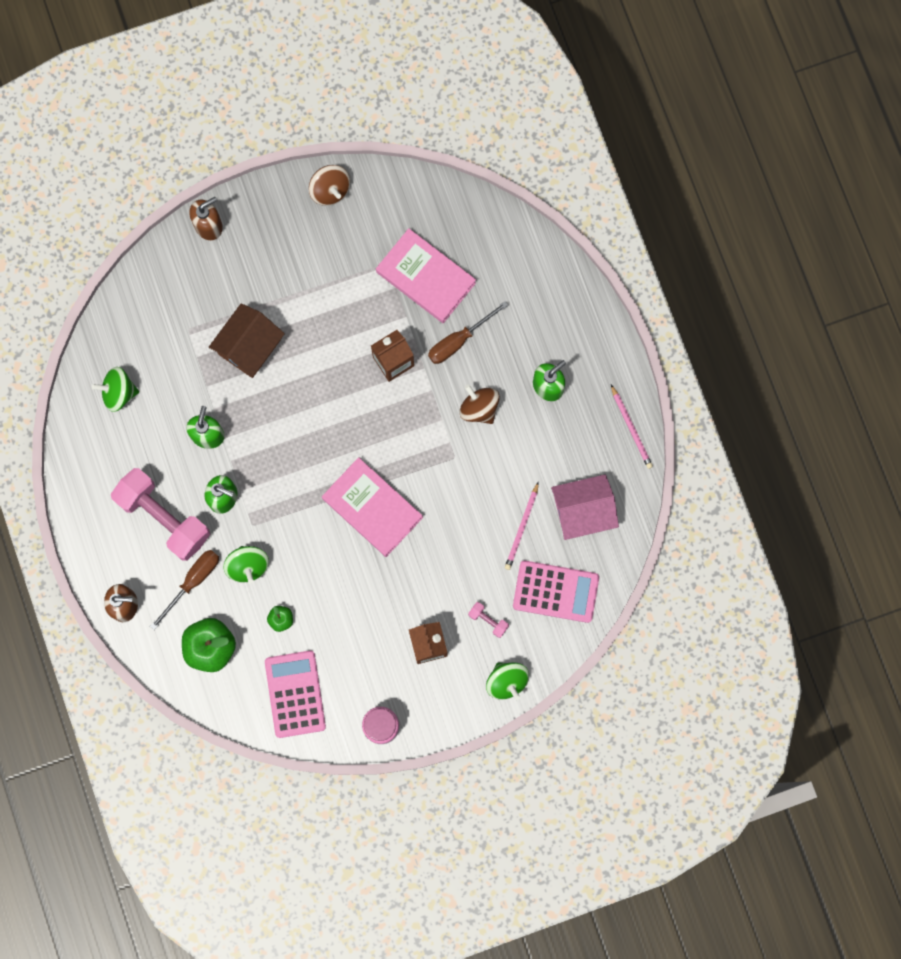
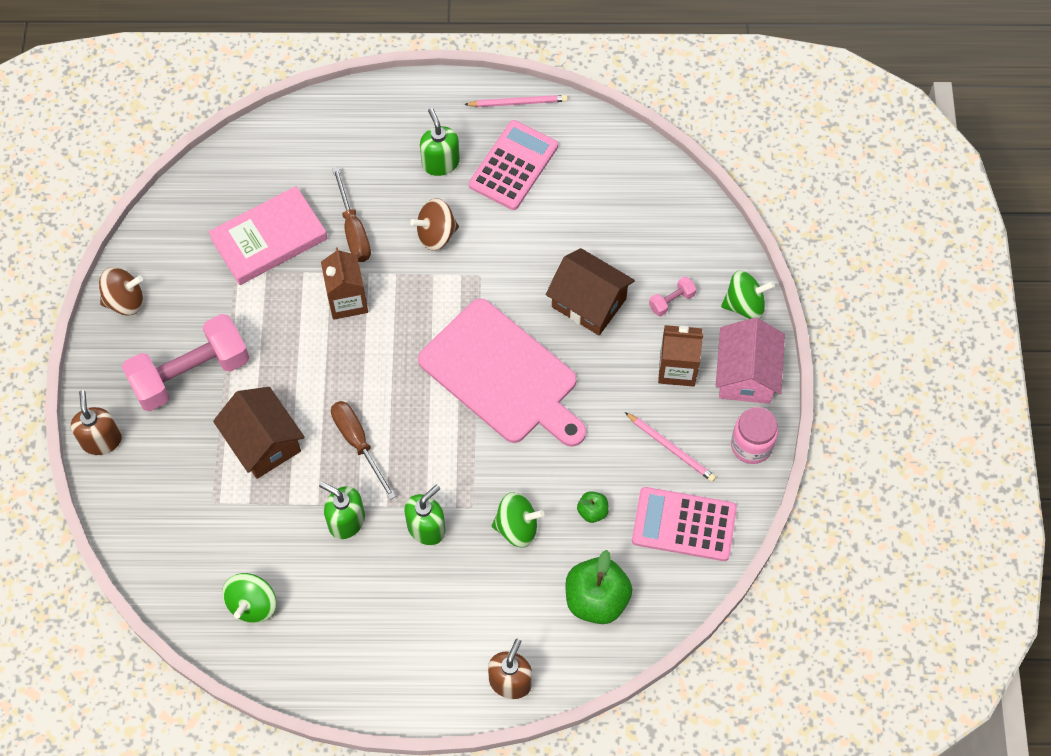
camera: 70 degrees left, 15 degrees down
pink dumbbell [111,468,210,561] -> pink dumbbell moved to [122,314,249,411]
brown screwdriver [150,550,219,630] -> brown screwdriver moved to [331,401,396,500]
pink book [322,457,423,557] -> pink cutting board [418,299,586,447]
pink pencil [505,482,539,570] -> pink pencil moved to [625,412,716,482]
pink calculator [513,561,599,623] -> pink calculator moved to [469,120,558,210]
pink house [551,475,619,540] -> pink house moved to [716,318,785,404]
none -> brown house [546,248,635,335]

